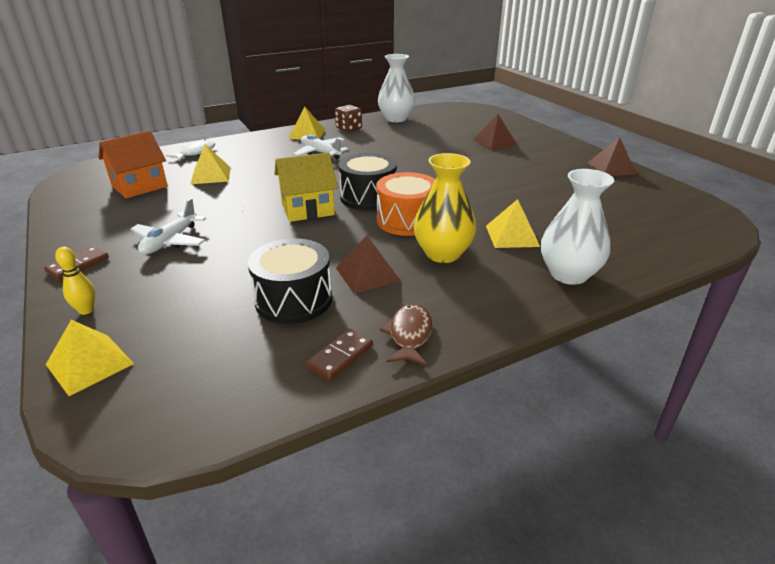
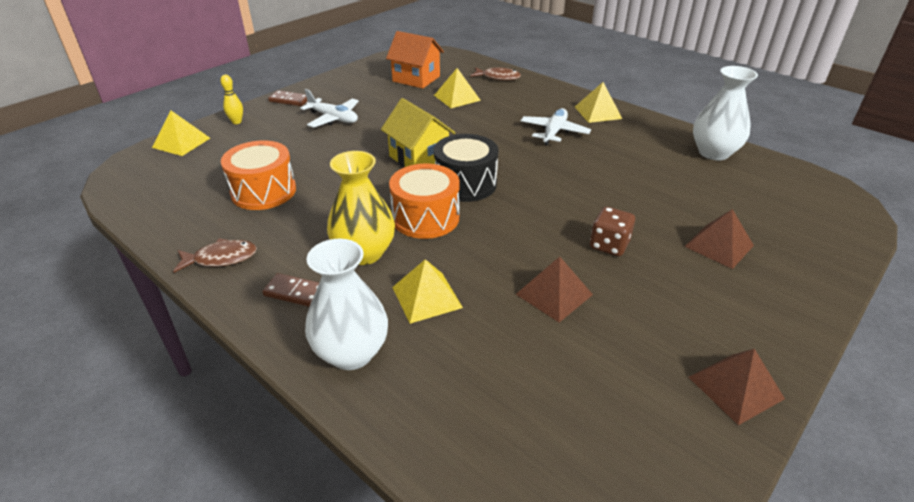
camera: 70 degrees right, 5 degrees up
white plane [131,198,206,254] -> white plane turned 150 degrees counterclockwise [300,89,359,128]
white fish [166,139,215,161] -> brown fish [470,67,521,81]
black drum [248,238,332,324] -> orange drum [221,140,296,210]
brown domino [306,329,373,381] -> brown domino moved to [262,273,319,307]
brown dice [335,105,362,132] -> brown dice moved to [590,207,635,256]
brown pyramid [336,235,401,294] -> brown pyramid moved to [516,256,593,322]

